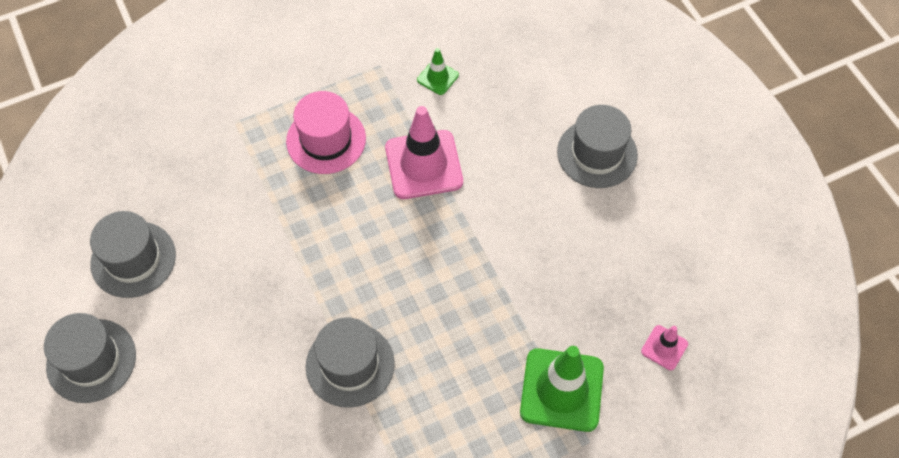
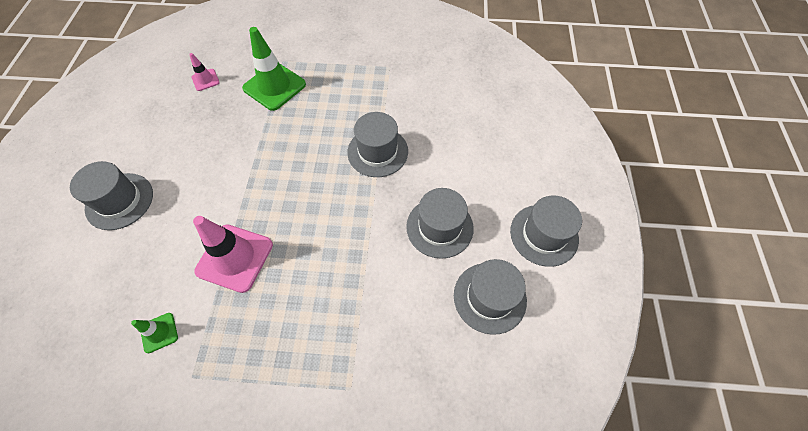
camera: 150 degrees left, 0 degrees up
pink hat [286,91,366,174] -> none
none -> grey hat [406,188,474,259]

